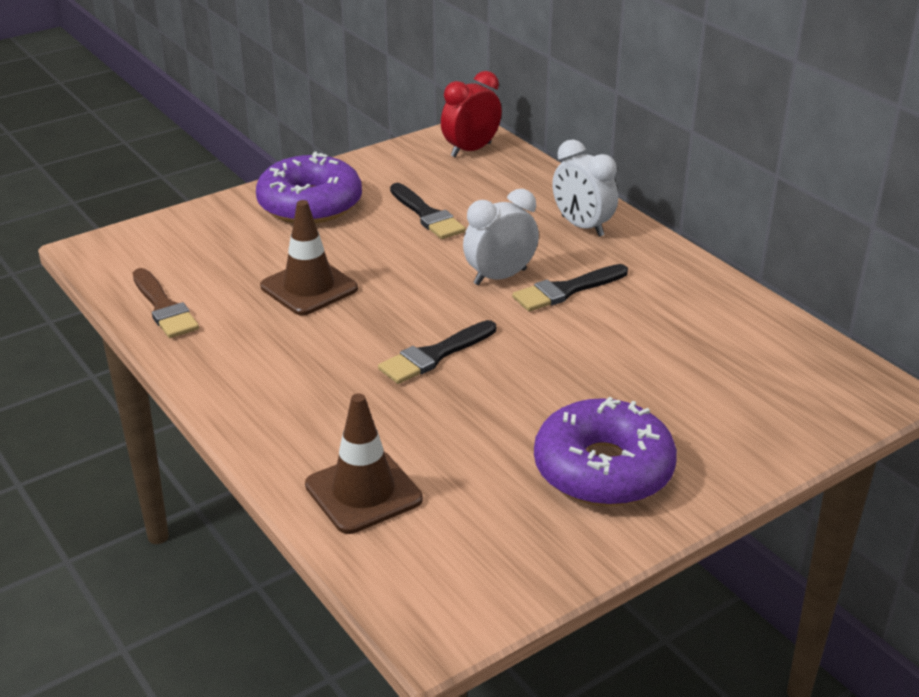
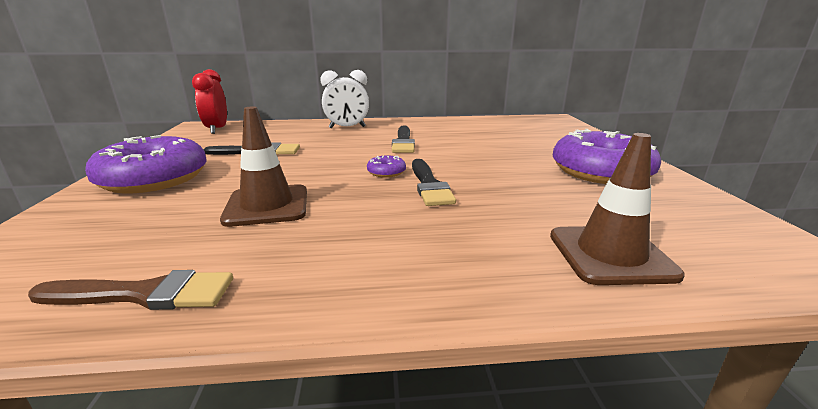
camera: 60 degrees left, 10 degrees down
white clock [463,189,539,285] -> none
none -> purple donut [367,155,406,178]

